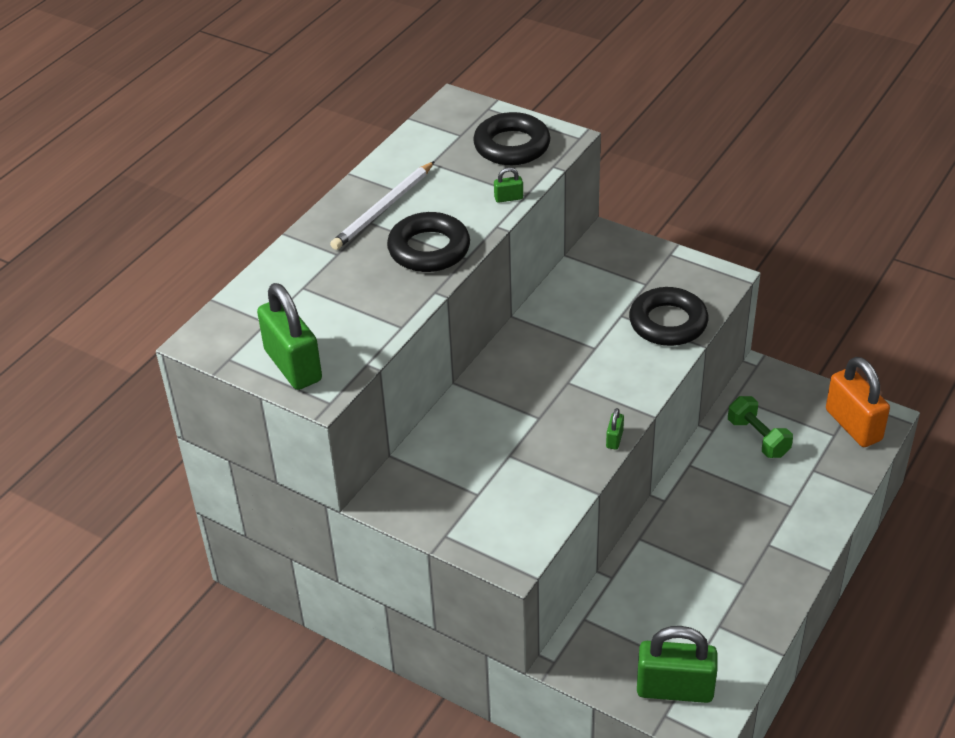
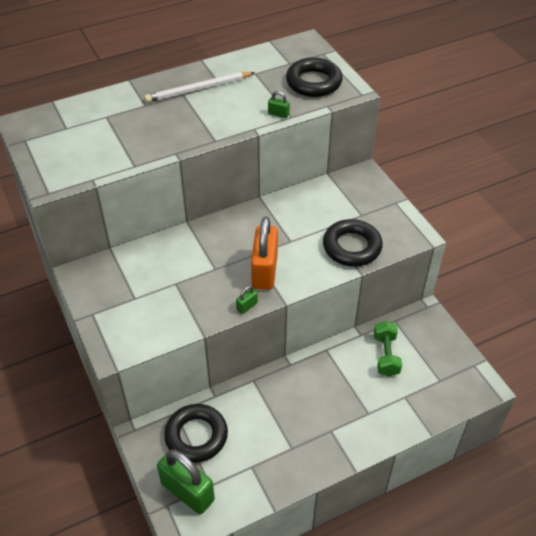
camera: 30 degrees right, 5 degrees up
green padlock [257,283,322,390] -> none
black ring [387,212,470,272] -> black ring moved to [164,404,228,463]
orange padlock [826,357,890,447] -> orange padlock moved to [251,217,278,290]

